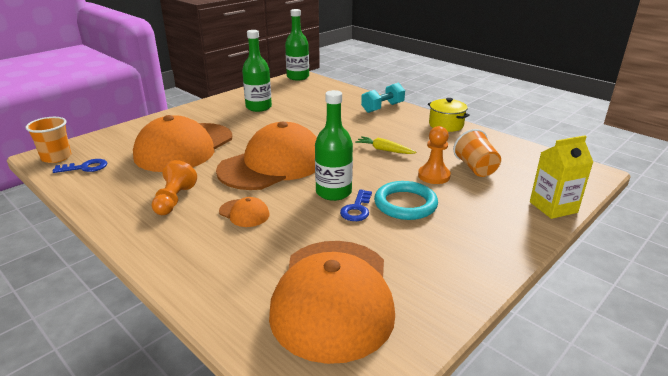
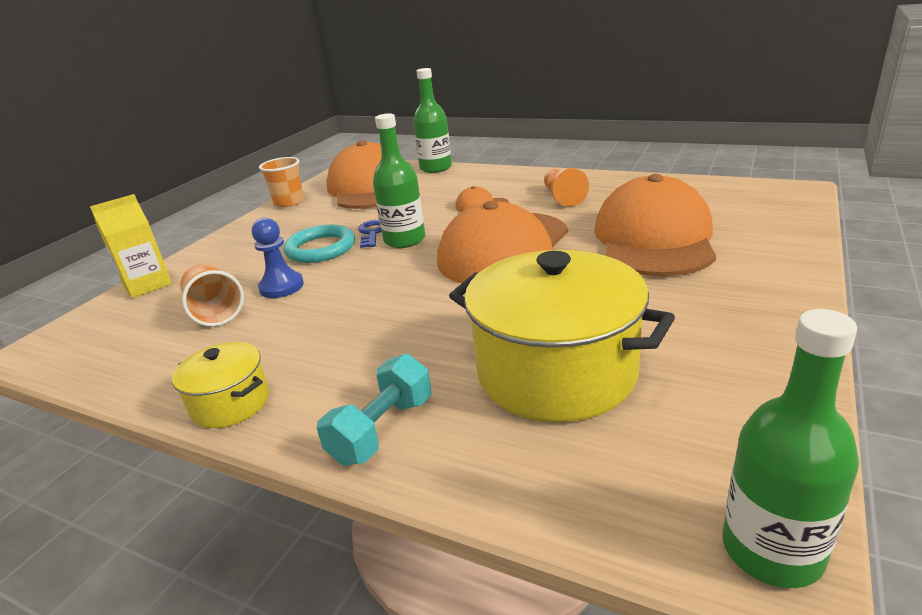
camera: 165 degrees right, 0 degrees up
orange cup [26,117,71,163] -> orange cup moved to [259,157,304,207]
blue key [53,159,107,173] -> none
green bottle [242,30,272,112] -> green bottle moved to [413,68,452,173]
yellow carrot [355,136,416,154] -> none
orange pawn [418,126,451,184] -> blue pawn [252,217,304,298]
none -> yellow pot [449,250,675,422]

